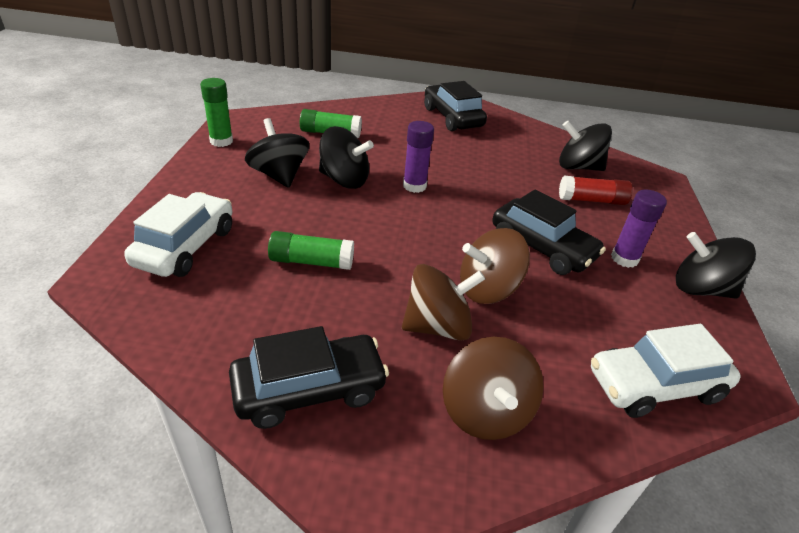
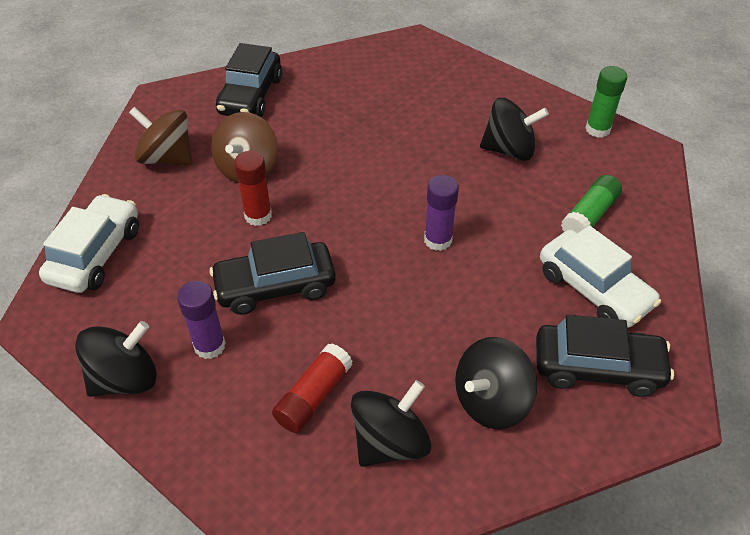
camera: 125 degrees right, 10 degrees up
white car [124,192,232,277] -> white car moved to [540,225,661,328]
green glue stick [268,231,354,270] -> none
black spinning top [319,126,374,189] -> black spinning top moved to [455,337,537,429]
brown spinning top [460,228,530,304] -> red glue stick [234,151,272,226]

